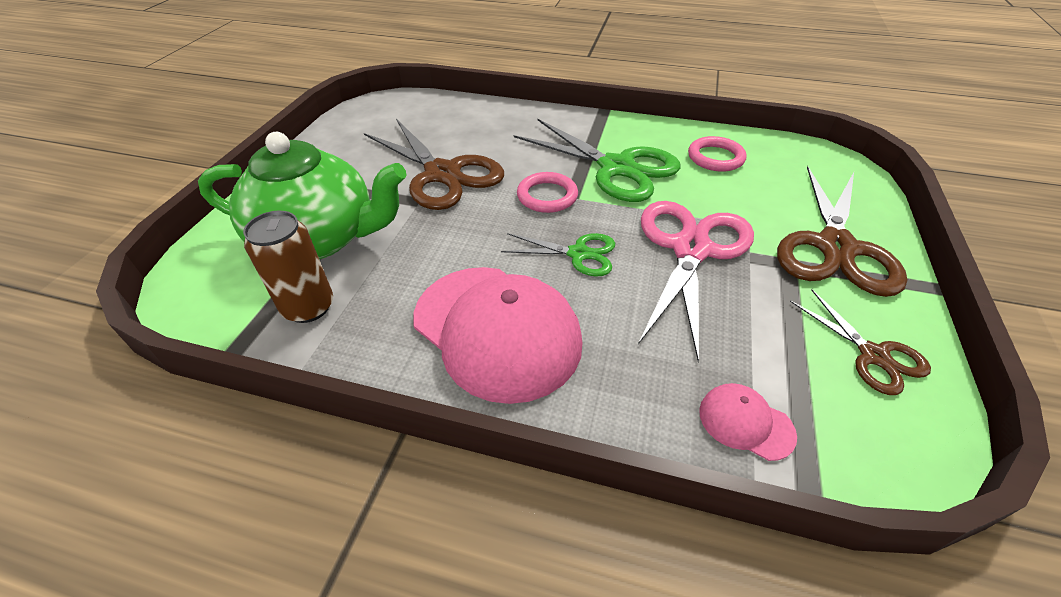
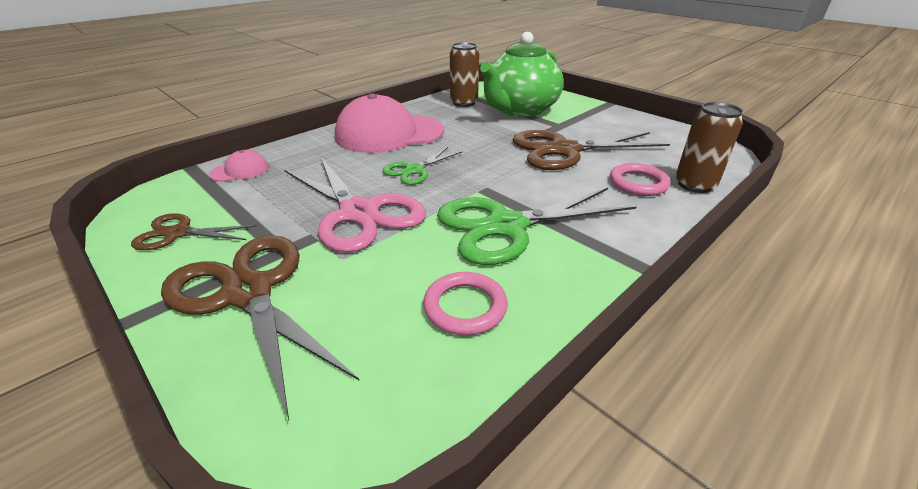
camera: 120 degrees right, 10 degrees down
pink ring [517,172,578,213] -> pink ring moved to [610,163,671,196]
none -> brown can [676,102,743,193]

